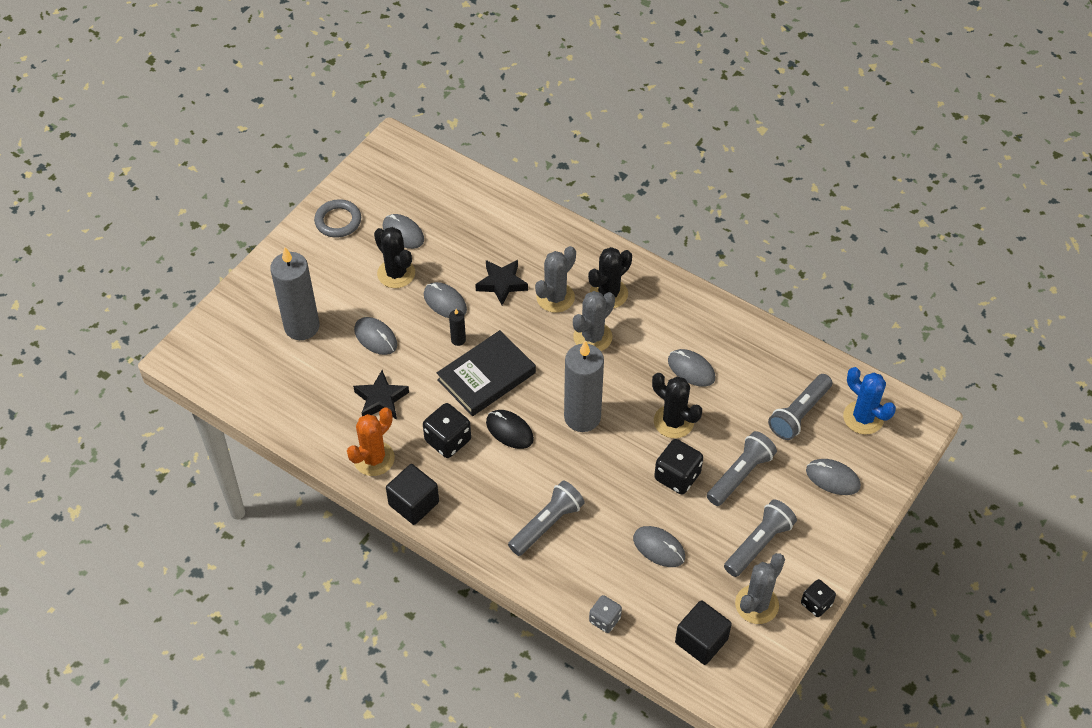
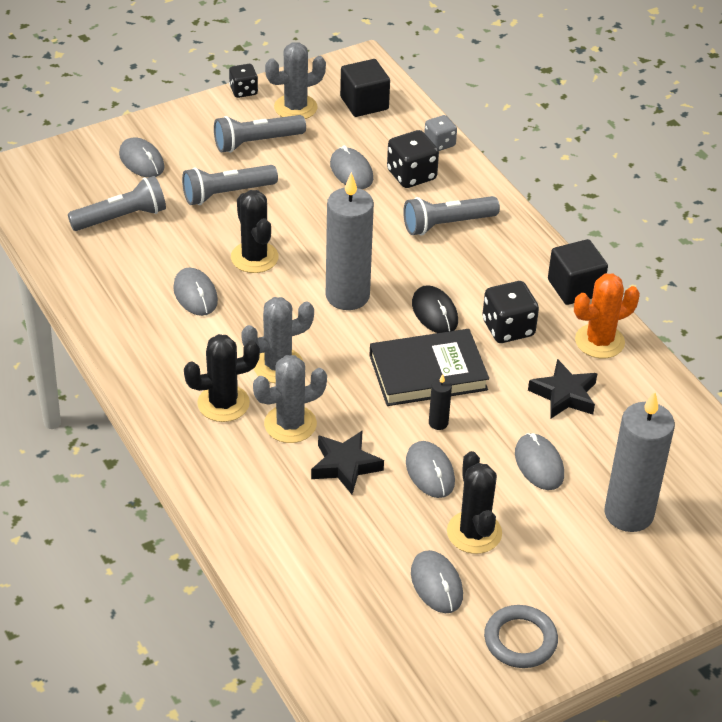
camera: 155 degrees left, 10 degrees down
black dice [654,439,703,495] -> black dice moved to [387,130,439,188]
blue cactus [843,367,896,434] -> none

